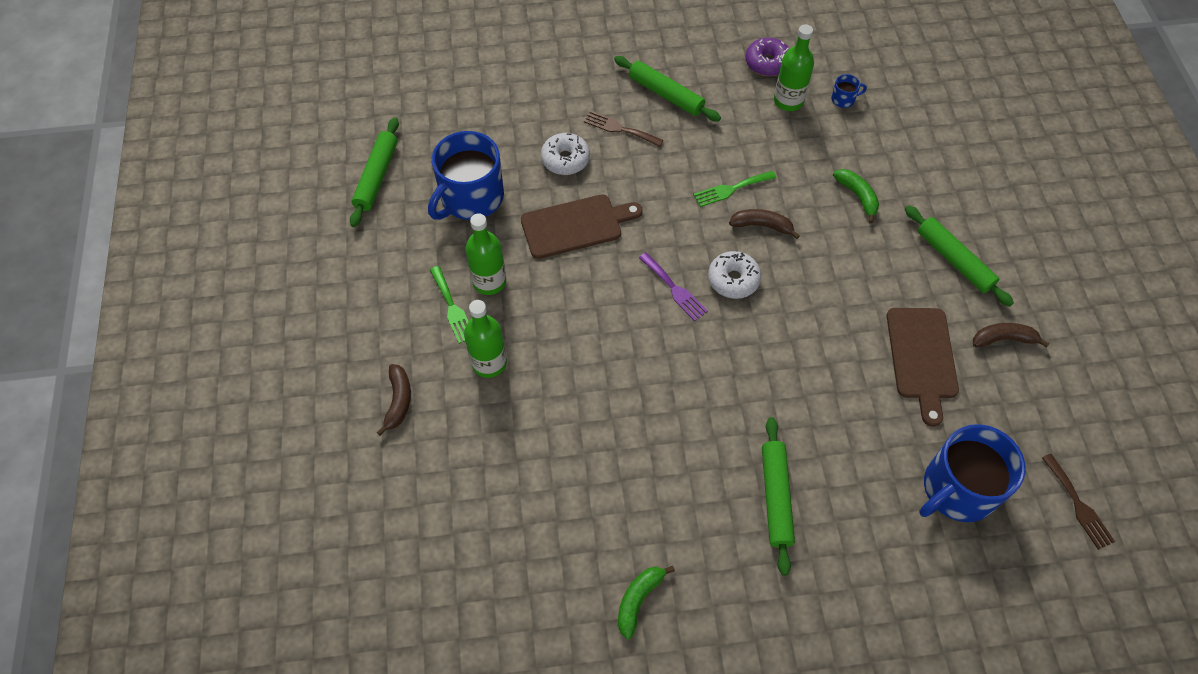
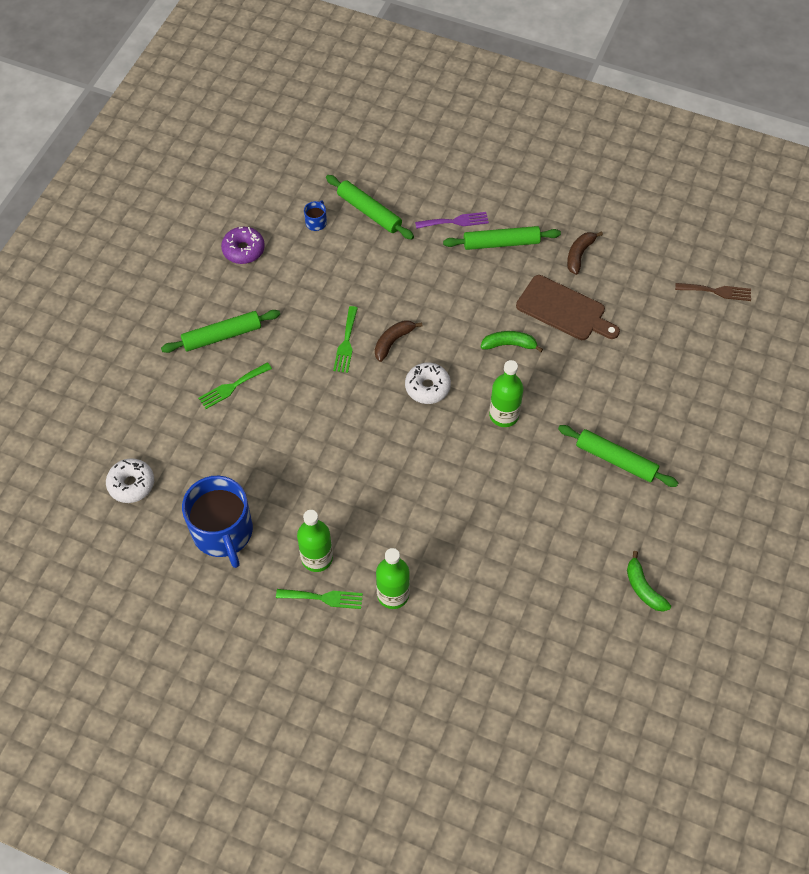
camera: 60 degrees left, 0 degrees up
green rolling pin [350,117,399,227] -> green rolling pin moved to [326,175,414,240]
brown banana [377,364,411,436] -> none
brown cutting board [521,194,643,259] -> none
white donut [541,133,590,175] -> white donut moved to [106,458,154,503]
brown fork [584,110,664,147] -> green fork [198,362,272,409]
purple fork [639,252,708,321] -> purple fork moved to [415,212,489,229]
green bottle [774,24,814,111] -> green bottle moved to [489,360,523,427]
green banana [833,169,879,223] -> green banana moved to [481,331,543,352]
blue mug [919,424,1026,522] -> none

